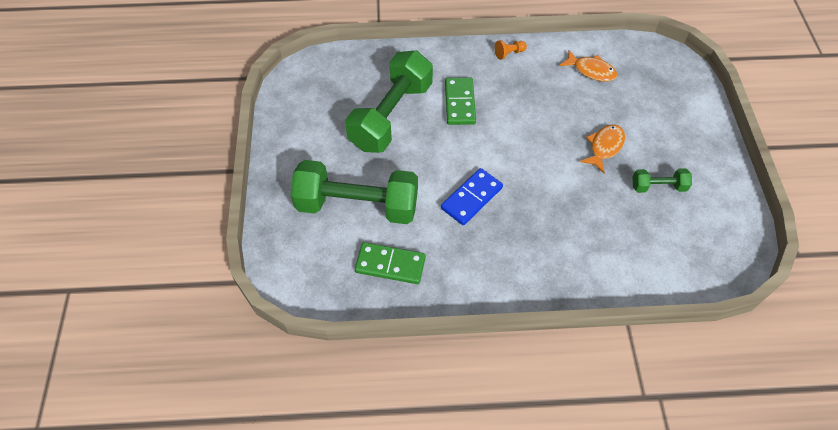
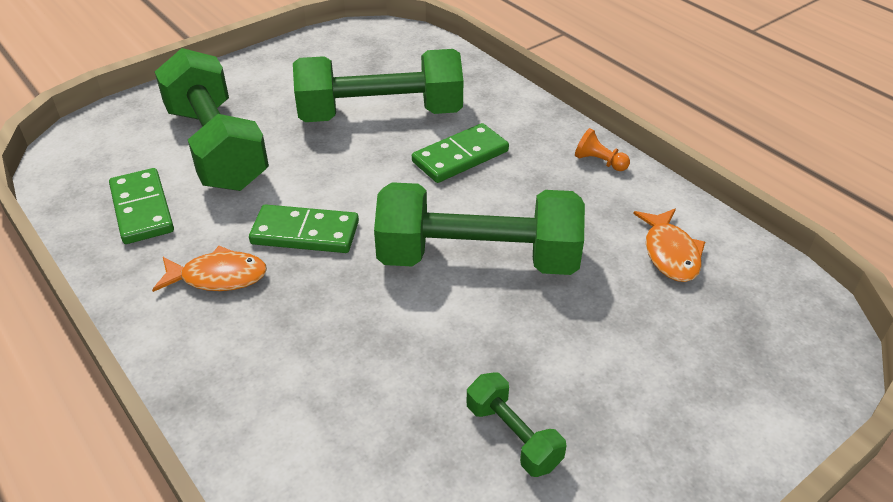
camera: 55 degrees right, 15 degrees down
blue domino [441,168,503,225] -> green domino [249,204,359,253]
orange fish [580,124,625,173] -> orange fish moved to [152,246,267,292]
none -> green dumbbell [374,182,585,275]

